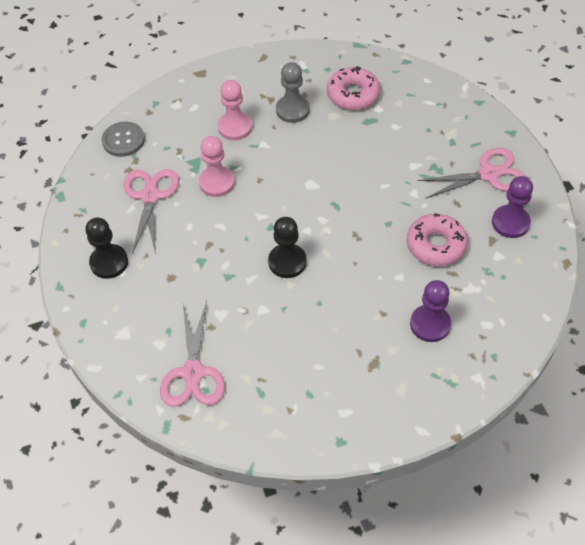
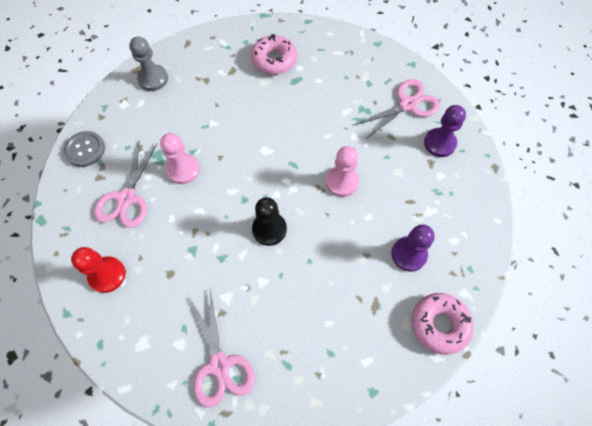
camera: 20 degrees left, 10 degrees up
black pawn [86,218,128,279] -> red pawn [71,247,126,293]
pink scissors [123,169,179,254] -> pink scissors turned 150 degrees counterclockwise [94,142,158,228]
pink pawn [218,80,252,141] -> pink pawn moved to [326,146,359,197]
grey pawn [276,62,310,123] -> grey pawn moved to [129,37,168,91]
pink donut [407,213,468,266] -> pink donut moved to [412,293,474,355]

